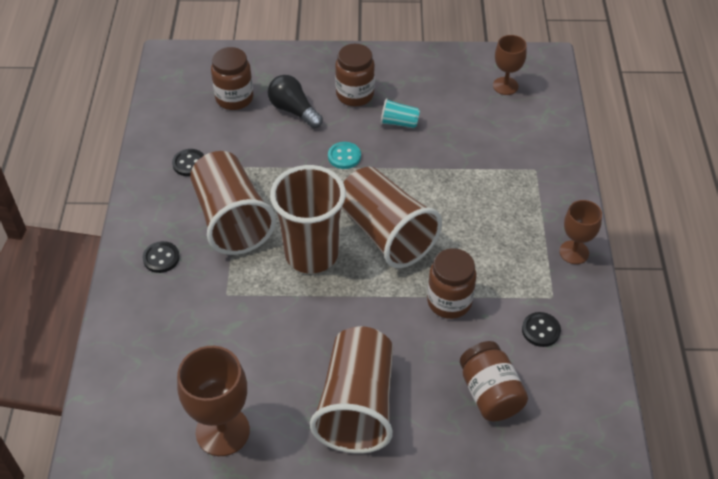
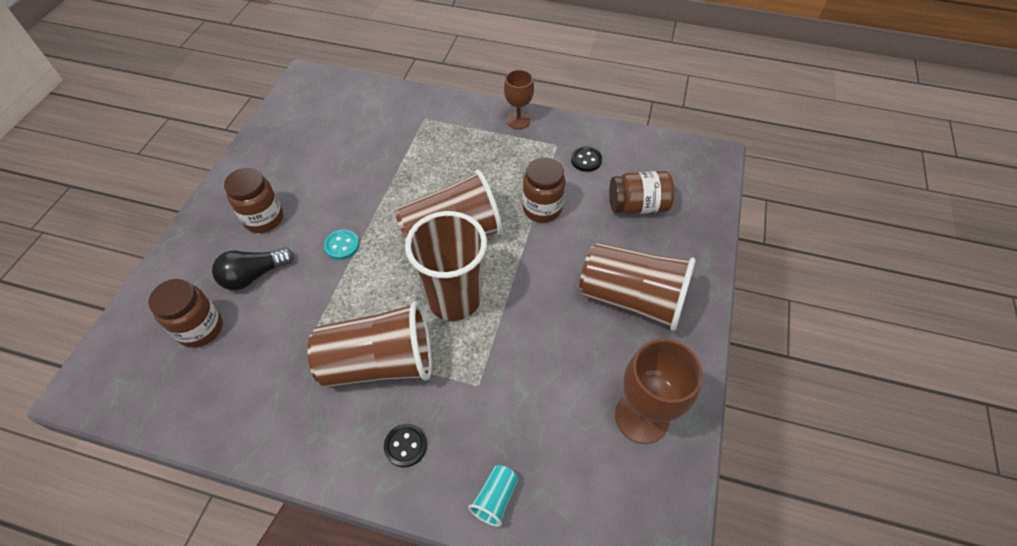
camera: 75 degrees left, 5 degrees up
black button [172,149,204,176] -> none
turquoise cup [380,98,420,128] -> turquoise cup moved to [468,465,518,527]
brown goblet [493,35,527,95] -> none

